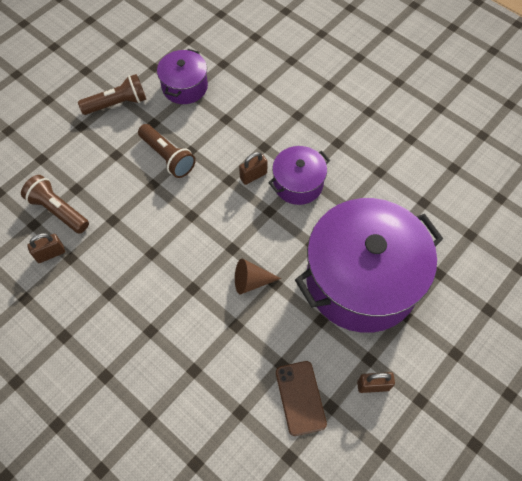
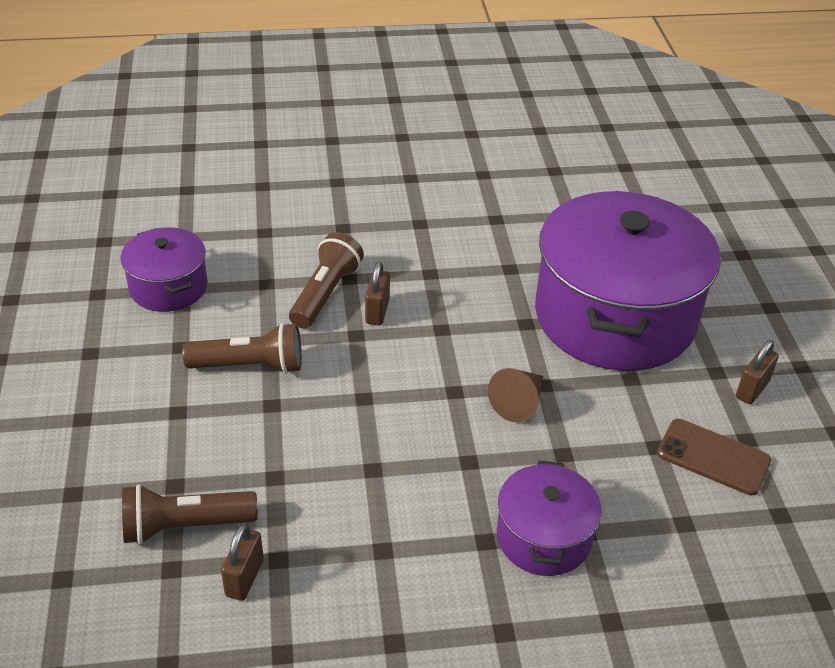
camera: 50 degrees left, 20 degrees down
brown flashlight [78,74,146,115] -> brown flashlight moved to [289,232,364,329]
purple pot [268,146,330,205] -> purple pot moved to [497,460,602,576]

